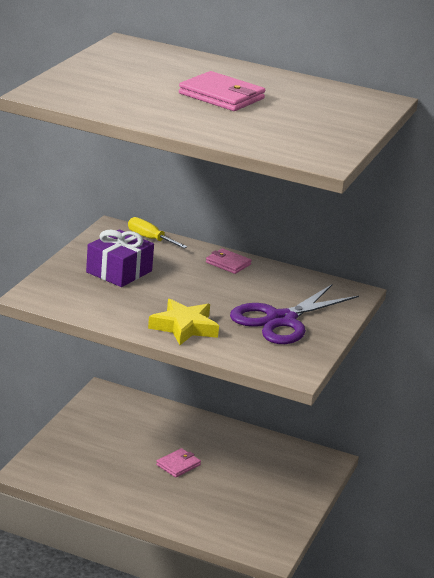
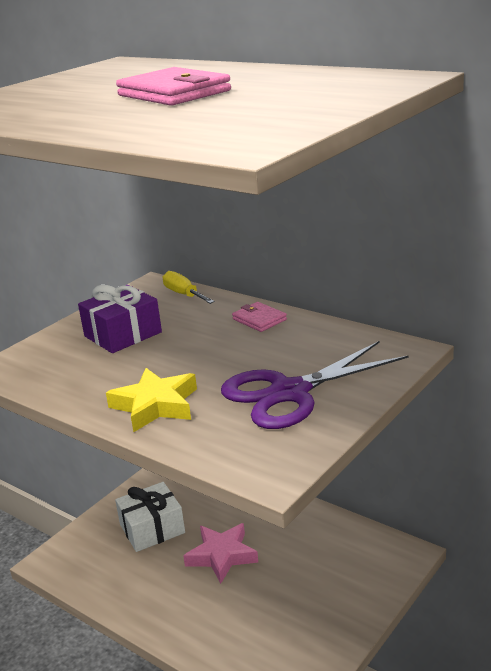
camera: 20 degrees right, 0 degrees up
pink wallet [156,448,201,478] -> pink star [183,523,258,584]
none -> white gift [115,482,185,552]

